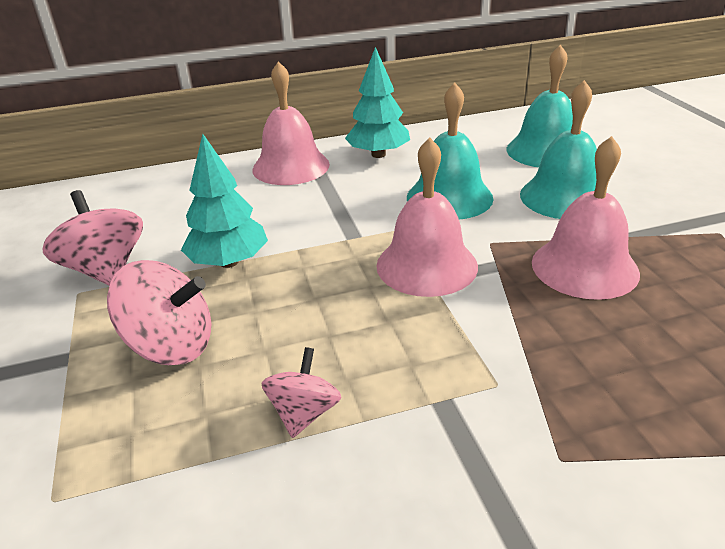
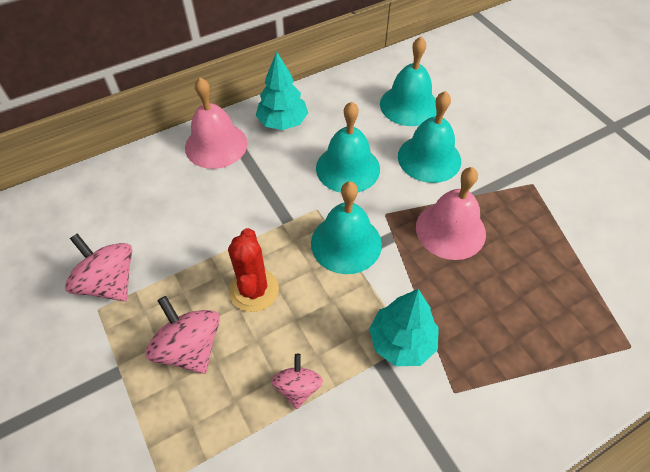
camera: 15 degrees left, 20 degrees up
pink spinning top [107,260,211,365] -> pink spinning top turned 120 degrees counterclockwise [145,296,220,374]
turquoise tree [181,134,268,268] -> turquoise tree moved to [369,289,439,366]
pink bell [376,137,478,297] -> turquoise bell [311,181,382,274]
none -> red cactus [228,228,279,312]

